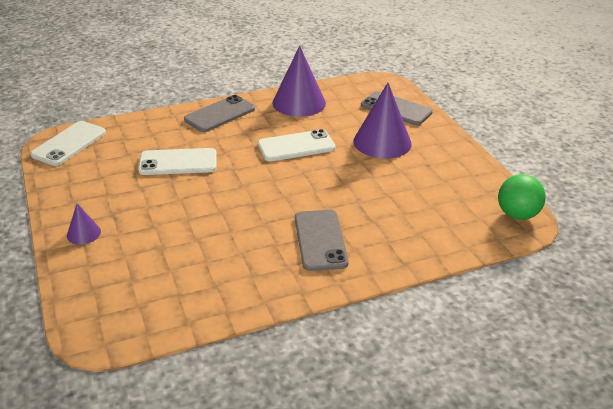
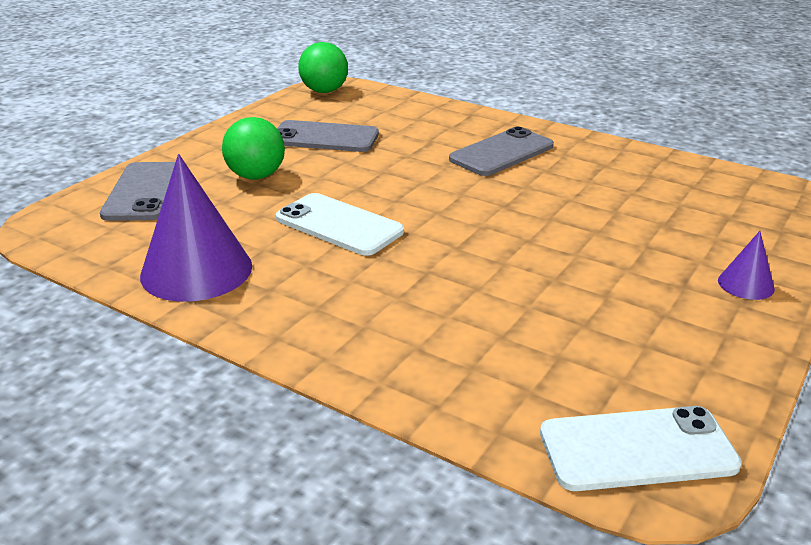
camera: 125 degrees left, 5 degrees down
white phone [138,148,217,175] -> none
grey phone [184,95,255,132] -> grey phone moved to [277,120,379,152]
purple cone [353,83,412,159] -> green ball [222,117,285,180]

